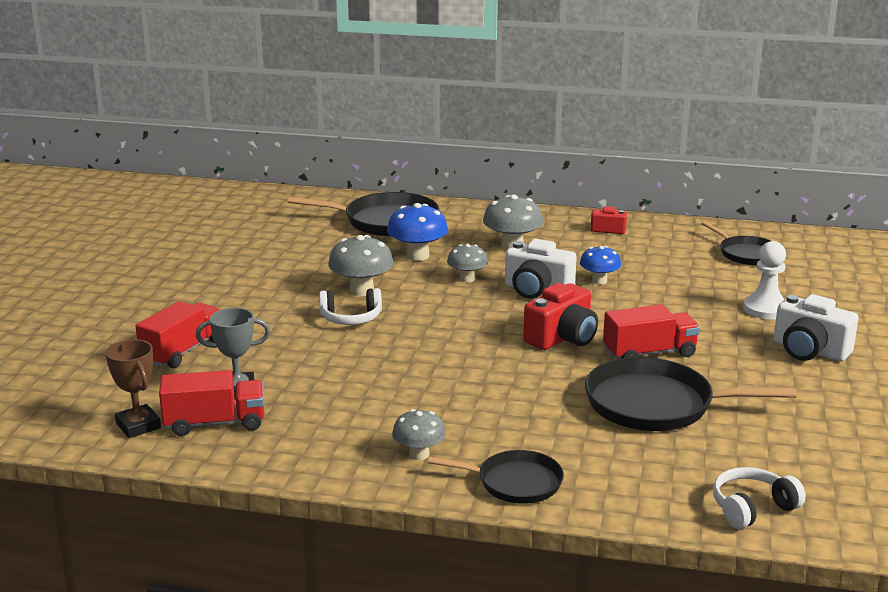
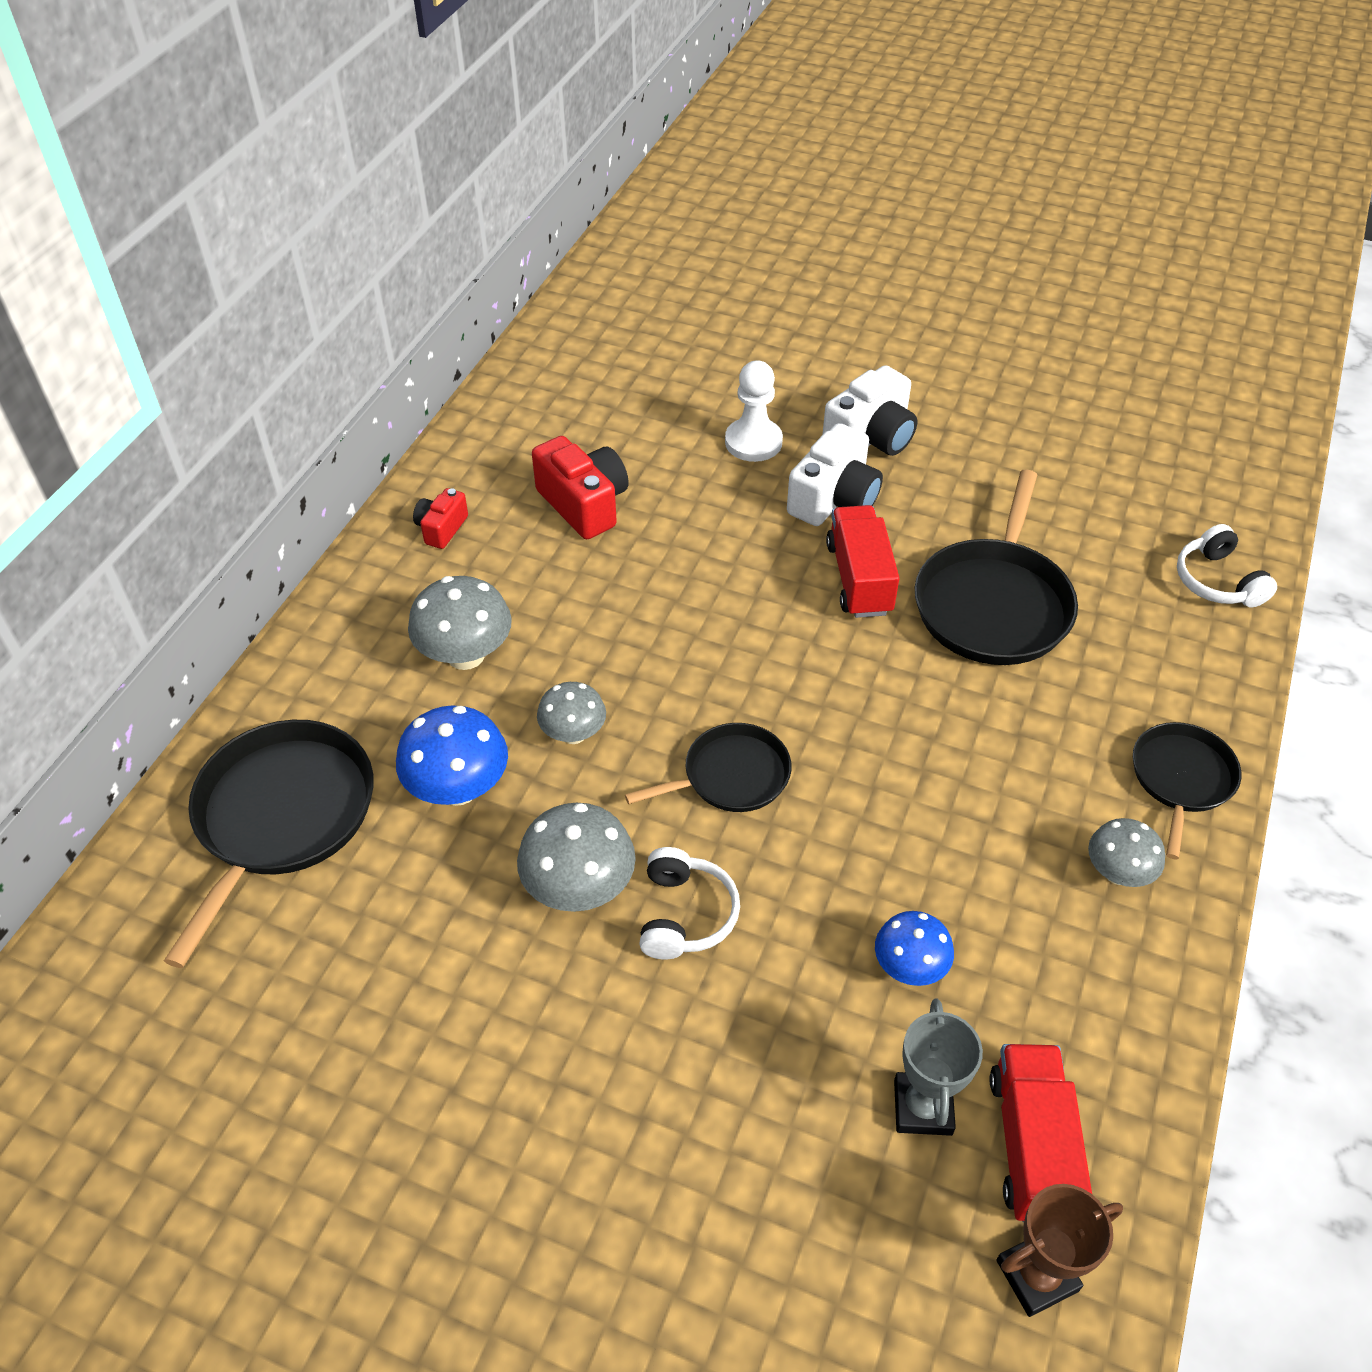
camera: 80 degrees left, 25 degrees up
red truck [135,301,220,368] -> none
white camera [505,239,577,299] -> white camera moved to [787,423,883,526]
red camera [523,283,598,350] -> red camera moved to [532,436,629,539]
blue mushroom [580,246,621,284] -> blue mushroom moved to [875,911,954,986]
black pan [702,221,771,265] -> black pan moved to [625,723,792,812]

